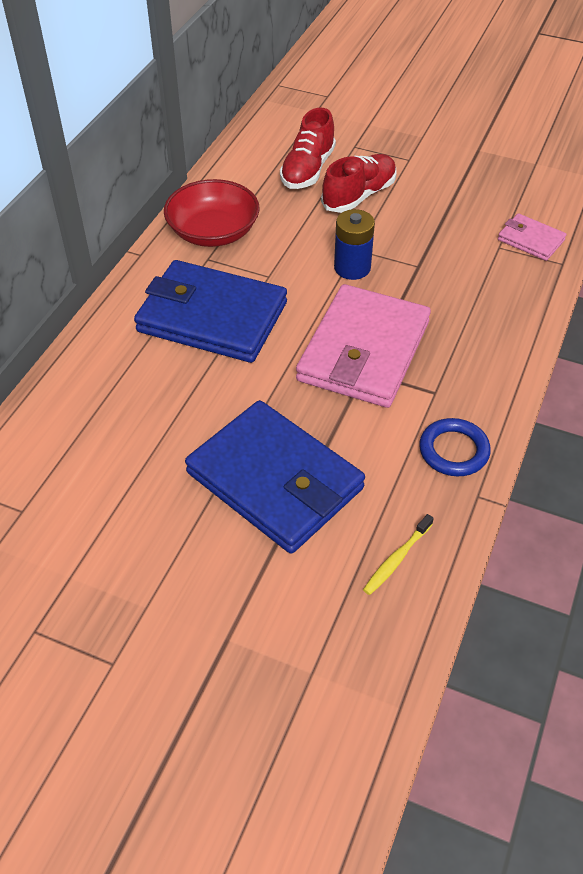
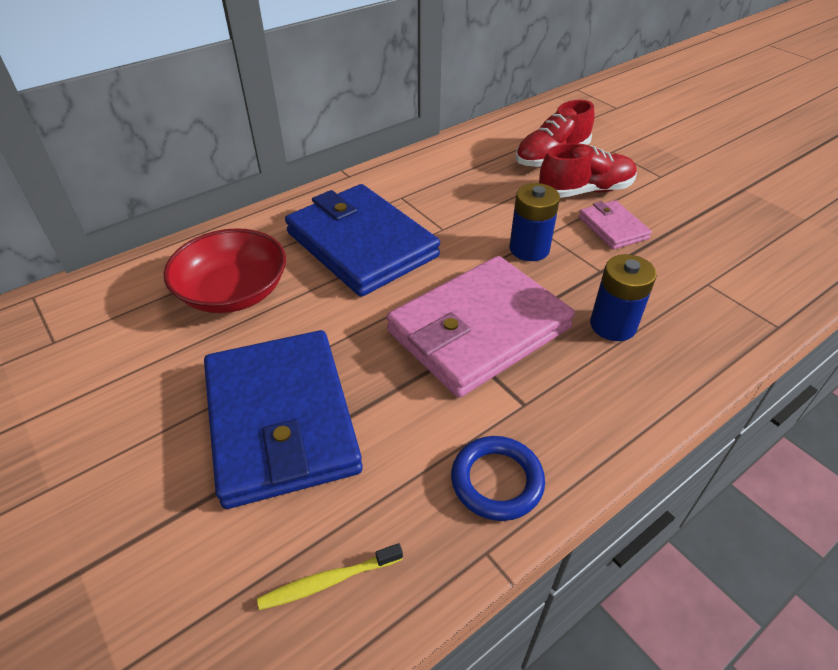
camera: 30 degrees right, 5 degrees down
red bowl [164,179,260,247] -> red bowl moved to [164,228,286,313]
pink wallet [498,213,567,261] -> pink wallet moved to [579,200,652,249]
none -> blue battery [590,254,657,341]

